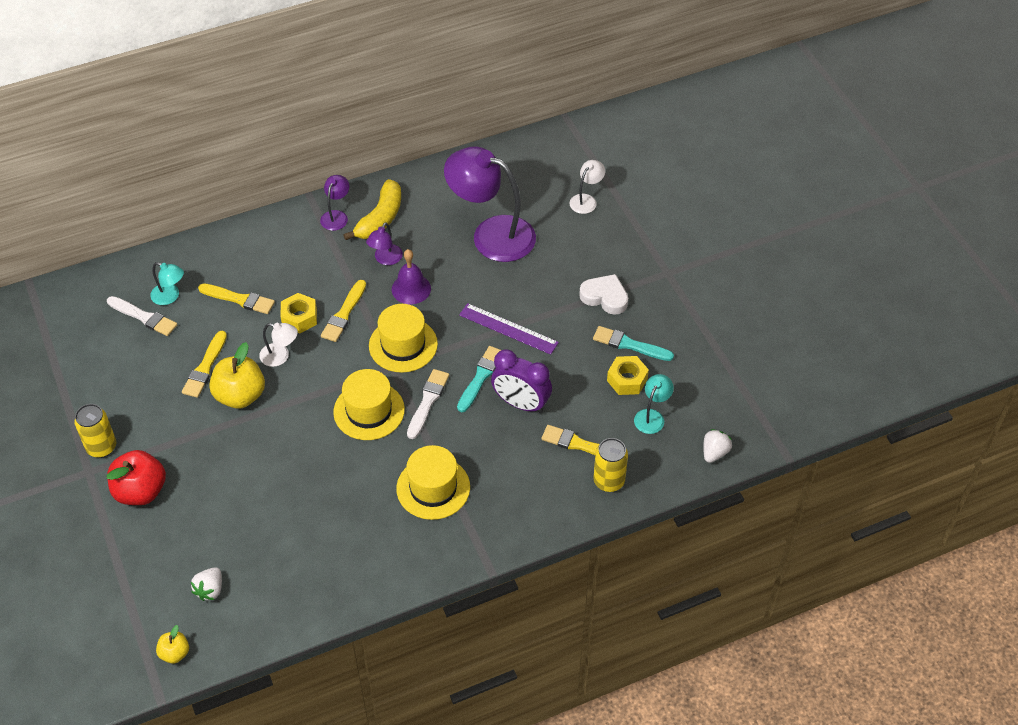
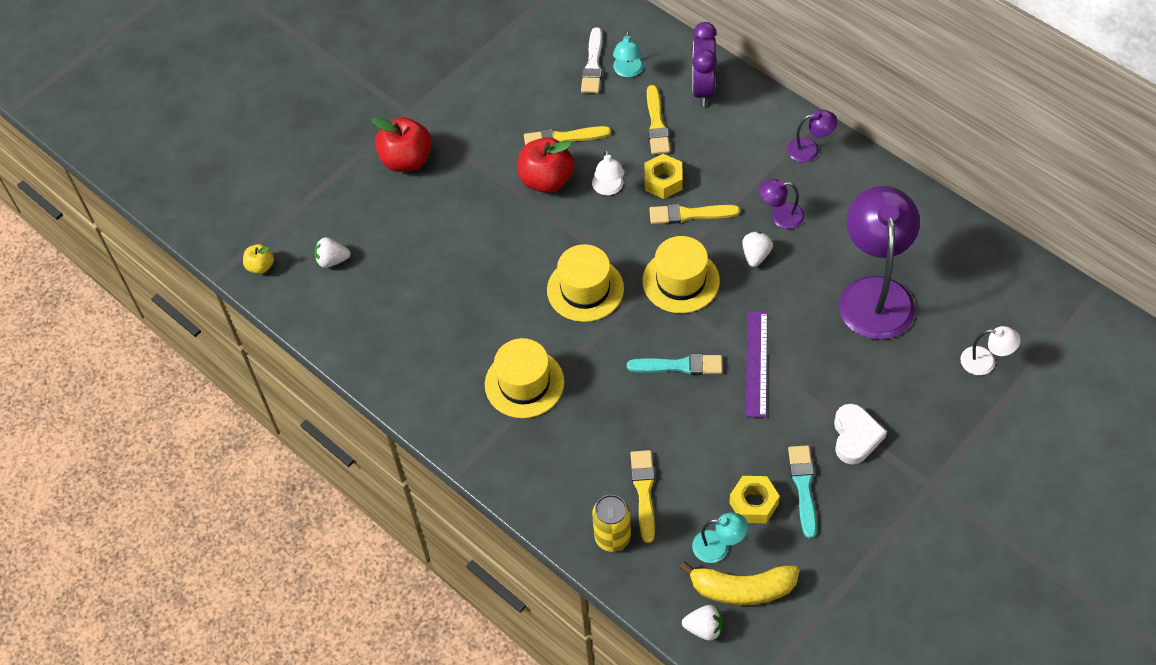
camera: 70 degrees right, 5 degrees up
yellow can [74,404,116,458] -> none
yellow apple [209,342,265,409] -> red apple [518,137,574,193]
yellow banana [343,179,401,240] -> yellow banana moved to [679,561,799,605]
purple bell [392,249,431,304] -> white strawberry [742,232,773,267]
white brush [407,369,449,439] -> none
purple clock [491,349,552,413] -> purple clock moved to [692,22,717,106]

